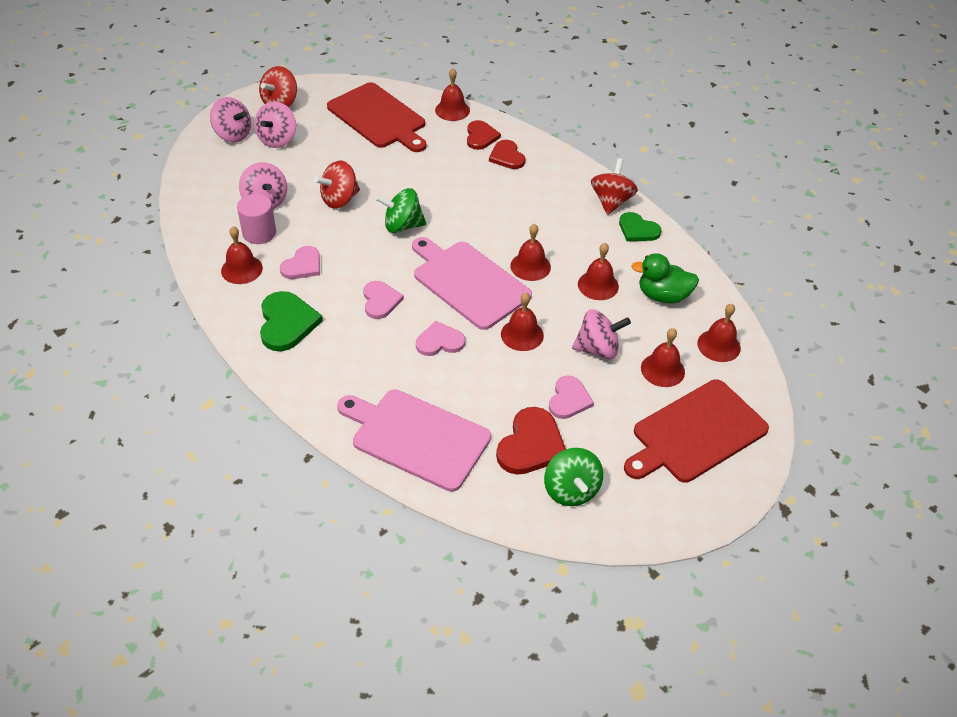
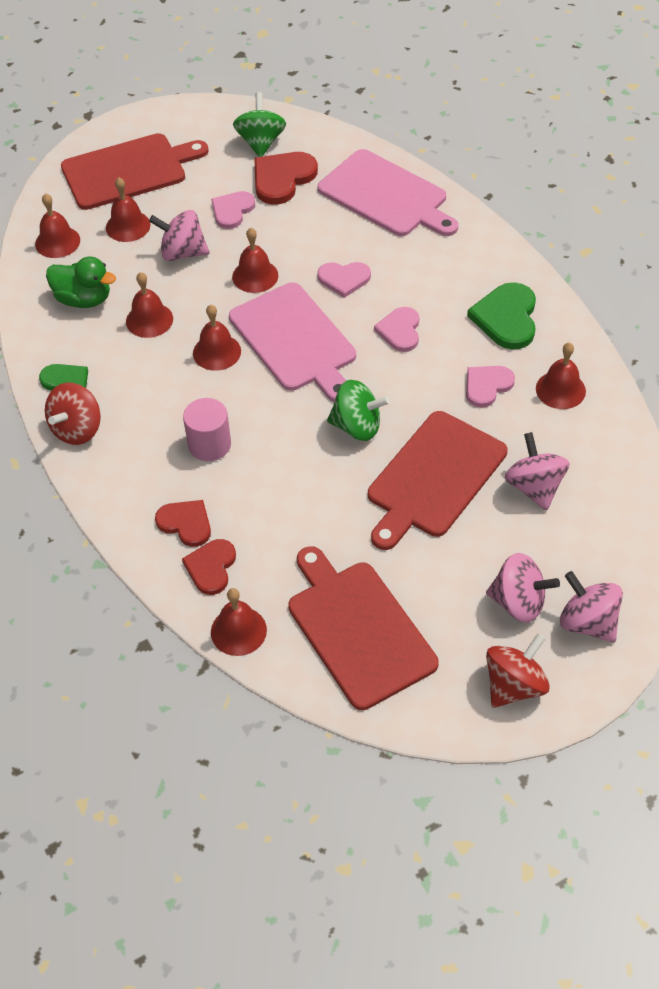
camera: 165 degrees left, 5 degrees up
pink cylinder [237,194,276,244] -> pink cylinder moved to [183,398,231,461]
pink spinning top [254,101,296,148] -> pink spinning top turned 75 degrees clockwise [486,553,560,623]
red spinning top [314,161,360,209] -> red cutting board [368,411,508,550]
red heart [489,140,525,169] -> red heart turned 45 degrees counterclockwise [155,500,211,547]

